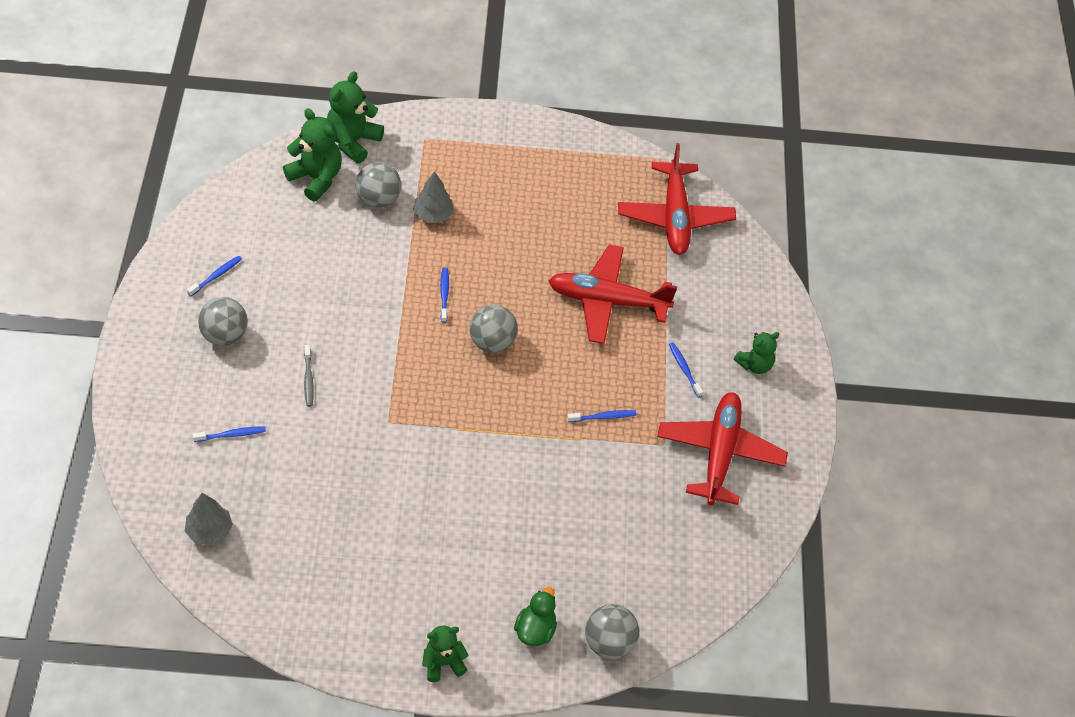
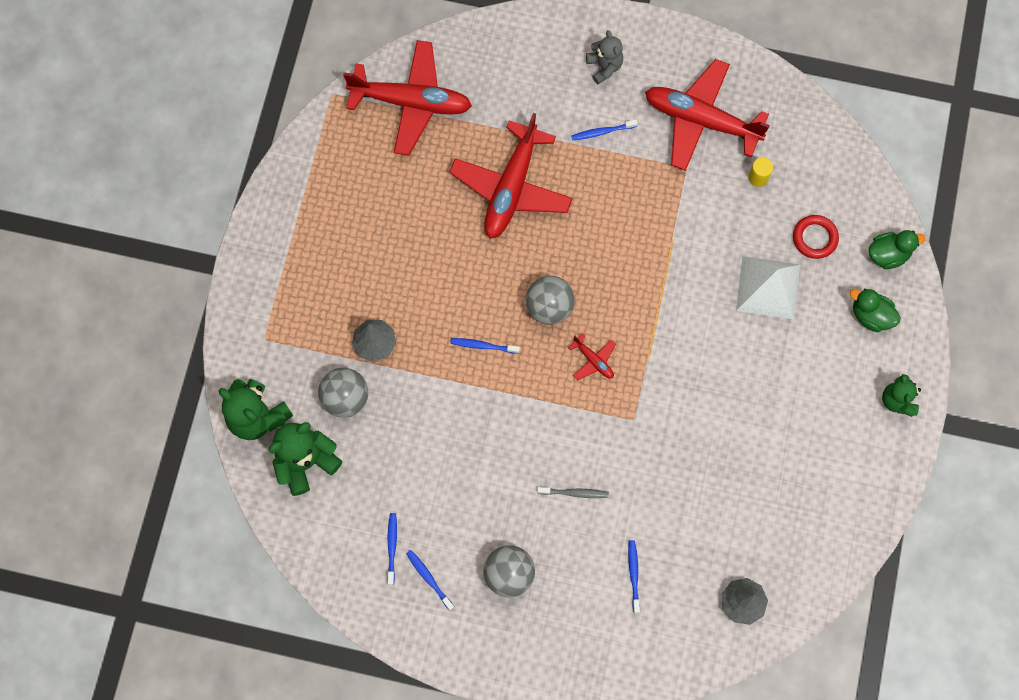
camera: 75 degrees left, 20 degrees up
blue toothbrush [567,410,636,422] -> blue toothbrush moved to [387,513,397,585]
grey ball [585,604,639,659] -> green duck [869,230,926,269]
green teddy bear [734,332,779,374] -> grey teddy bear [586,30,623,84]
none -> red plane [568,333,616,380]
none -> white pyramid [736,256,800,319]
none -> yellow cylinder [748,157,773,187]
none -> red ring [793,215,839,259]

